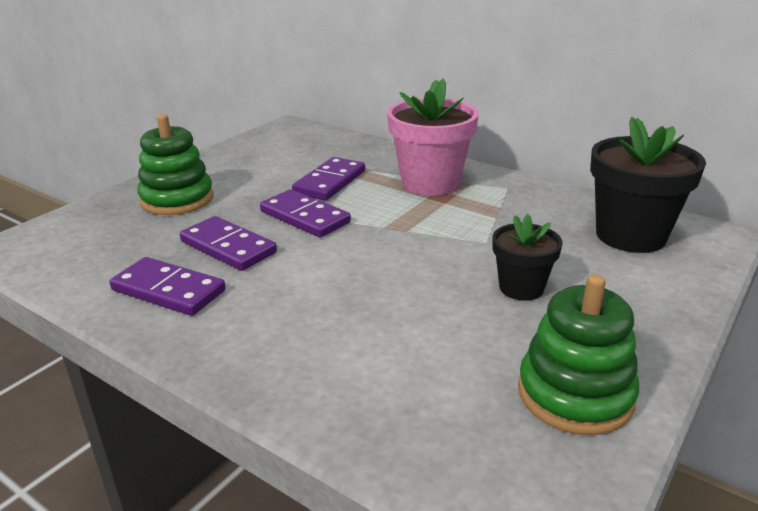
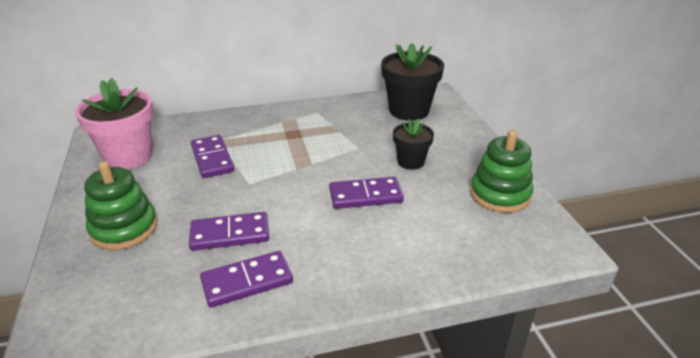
camera: 50 degrees left, 5 degrees up
purple domino [260,189,351,238] -> purple domino moved to [329,177,404,209]
pink flower pot [387,78,479,196] -> pink flower pot moved to [75,78,153,169]

